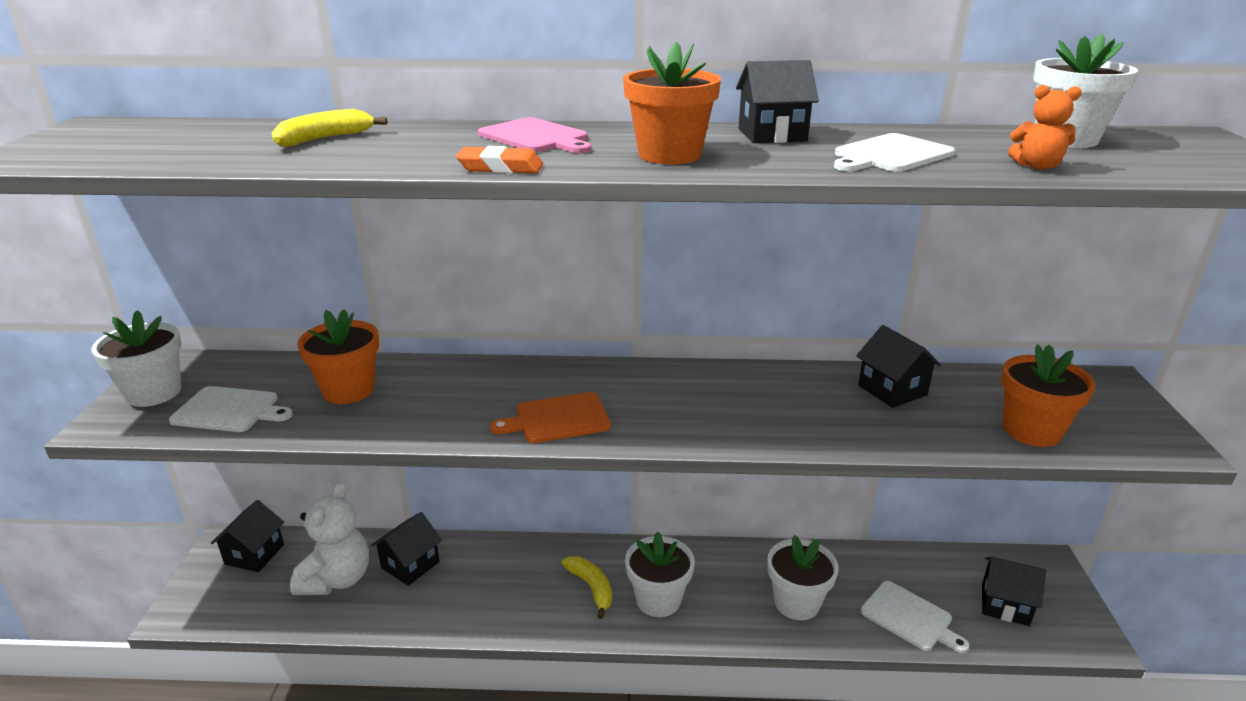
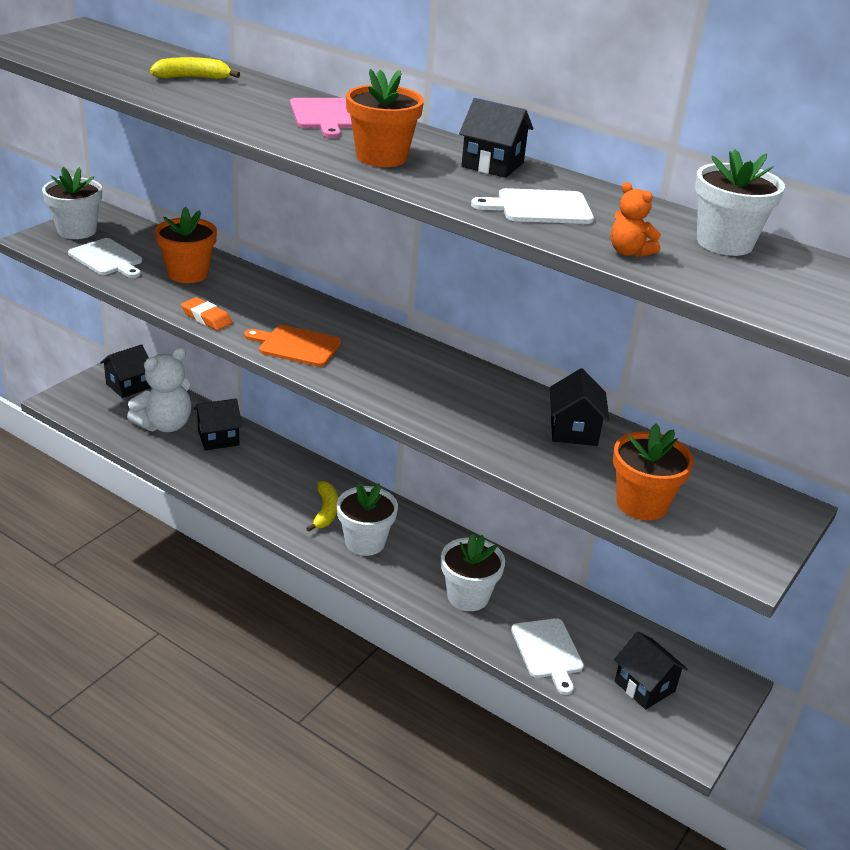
camera: 30 degrees right, 5 degrees up
orange eraser [456,146,543,173] -> orange eraser moved to [181,297,233,331]

